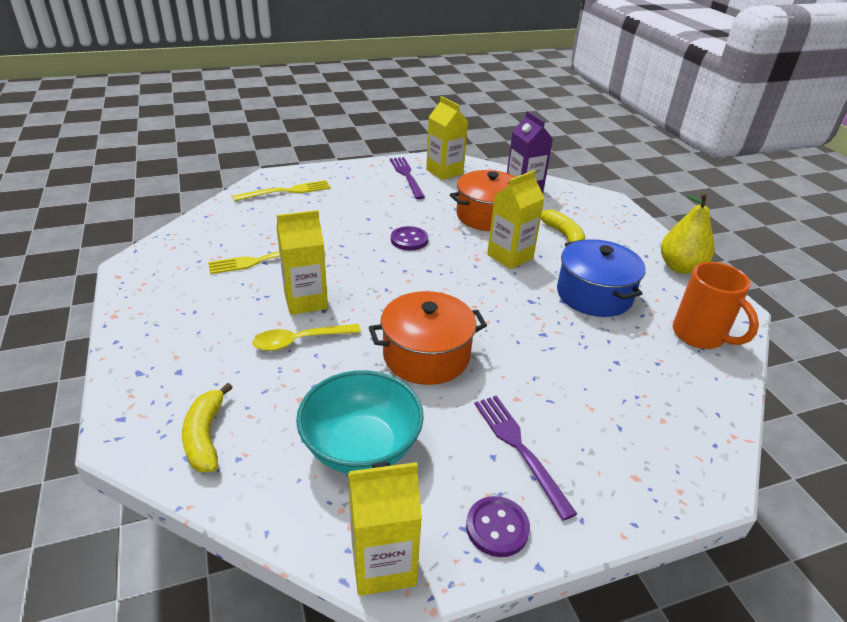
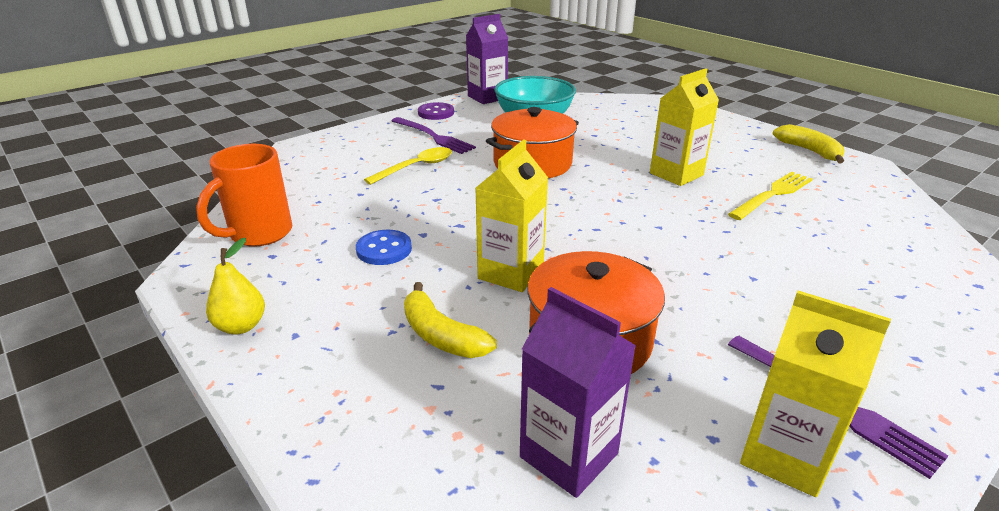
camera: 160 degrees right, 5 degrees down
yellow banana [182,383,233,472] -> yellow banana moved to [773,124,845,164]
yellow fork [232,180,331,201] -> none
yellow spoon [252,324,361,351] -> yellow spoon moved to [364,147,452,185]
yellow carton [348,462,422,596] -> purple carton [466,14,508,104]
purple button [391,226,428,250] -> none
blue pot [557,239,645,317] -> blue button [356,230,412,265]
yellow pear [661,192,714,274] -> yellow pear [206,238,265,334], size x0.65
orange mug [673,262,759,349] -> orange mug turned 90 degrees counterclockwise [196,144,292,247]

